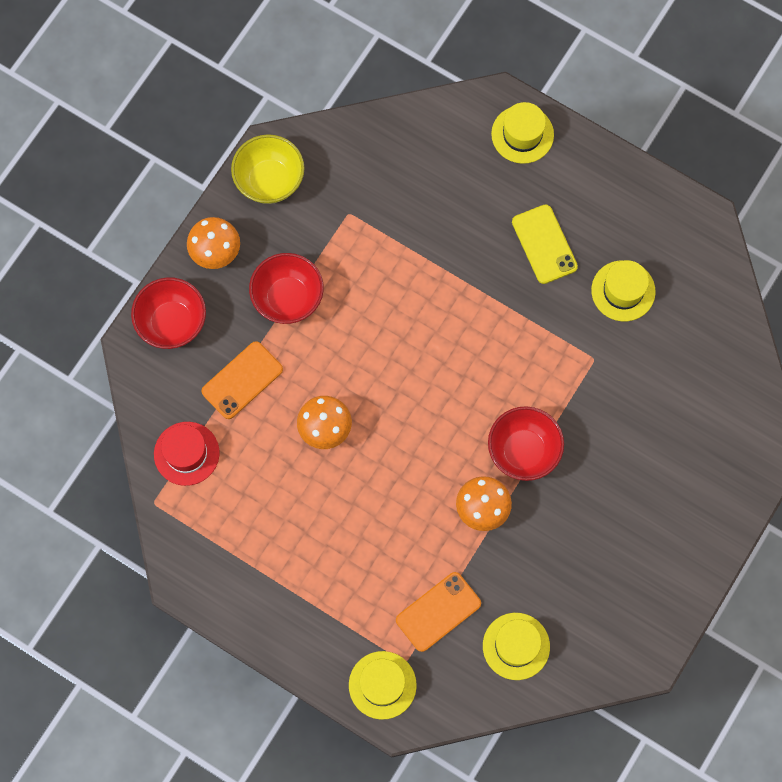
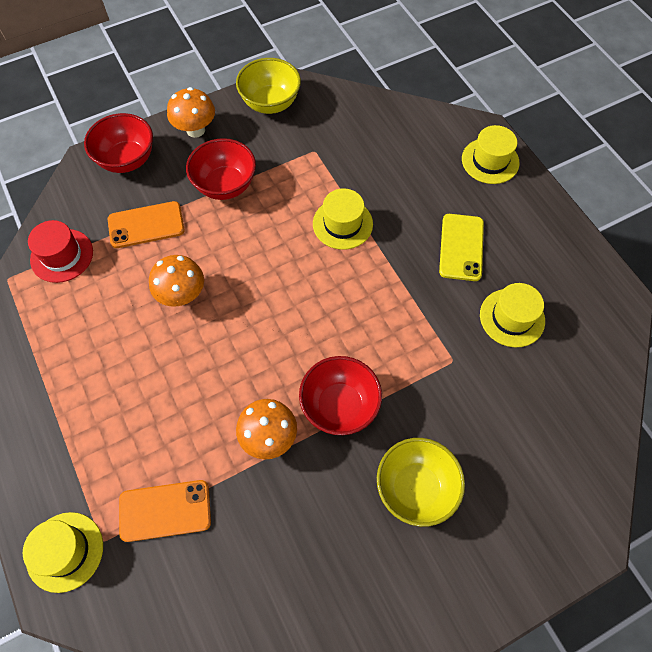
camera: 30 degrees right, 10 degrees down
yellow hat [483,613,550,680] -> yellow hat moved to [313,188,373,250]
none -> yellow bowl [377,438,465,527]

